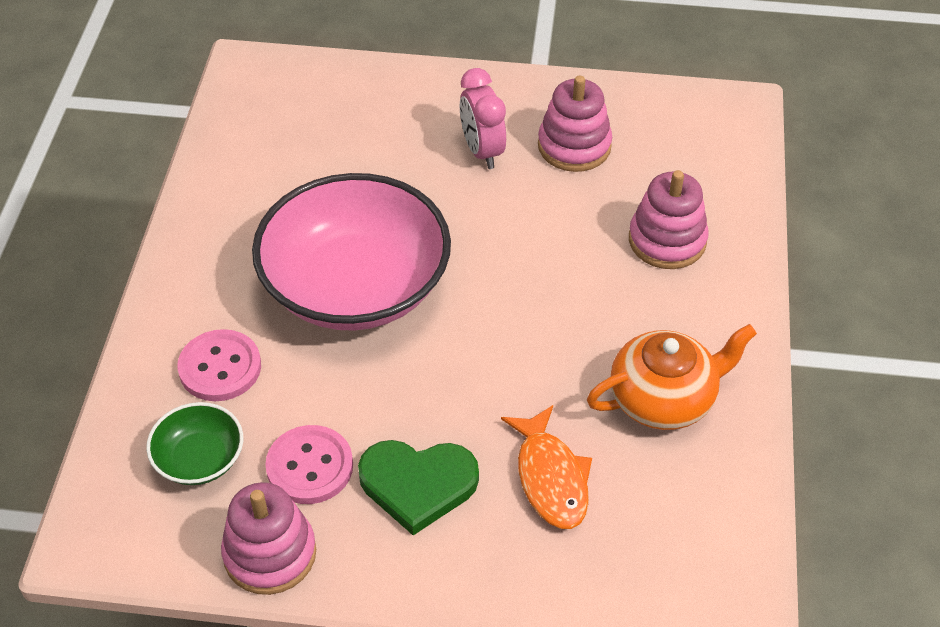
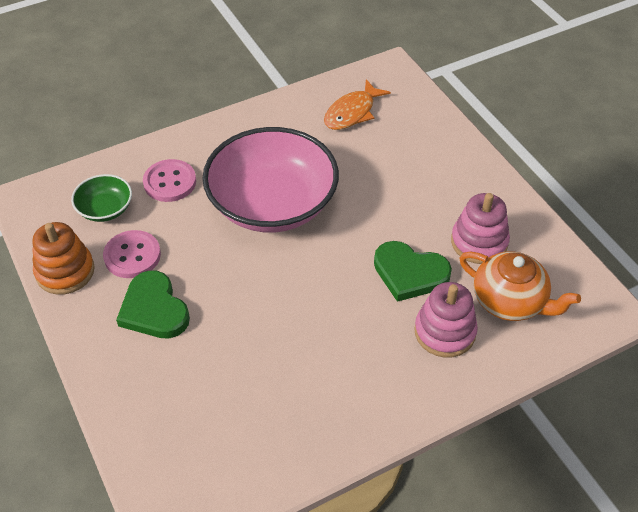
camera: 55 degrees right, 0 degrees up
pink stacking toy [221,482,316,595] -> orange stacking toy [32,222,95,295]
pink clock [460,68,506,169] -> none
orange fish [501,405,592,529] -> orange fish moved to [324,79,391,130]
orange teapot [587,324,757,430] -> orange teapot moved to [459,251,581,321]
none -> green heart [374,241,452,302]

